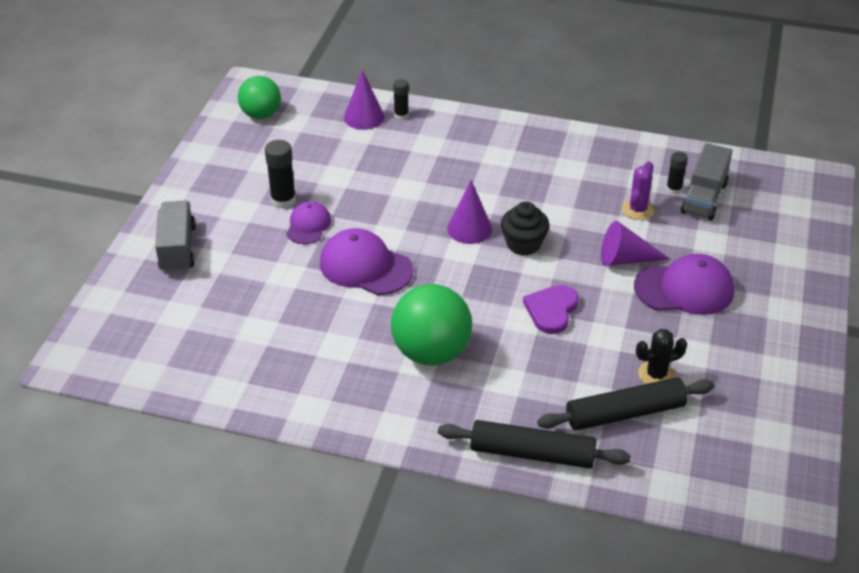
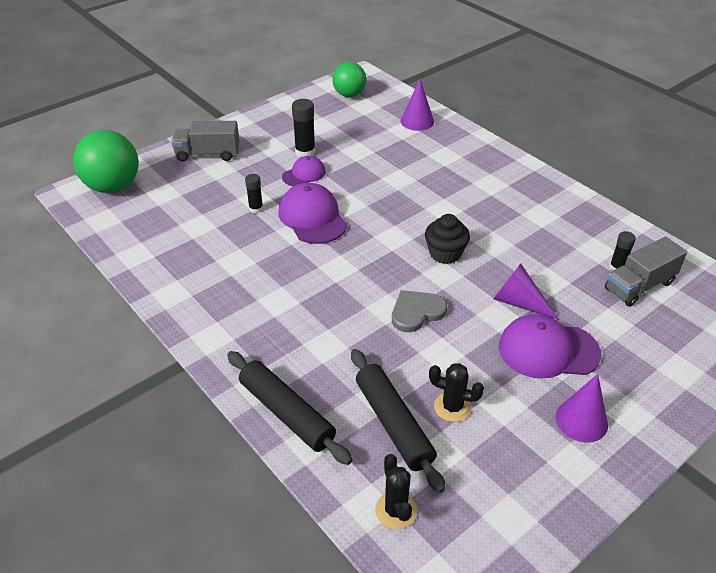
camera: 35 degrees right, 0 degrees up
grey truck [155,200,196,273] -> grey truck turned 120 degrees counterclockwise [171,121,240,162]
green ball [391,284,472,366] -> green ball moved to [73,130,139,193]
black glue stick [393,79,409,120] -> black glue stick moved to [245,174,263,213]
purple cone [447,180,492,244] -> purple cone moved to [555,374,608,443]
purple heart [523,285,579,334] -> grey heart [392,290,447,332]
black rolling pin [537,377,714,431] -> black rolling pin turned 45 degrees clockwise [351,349,445,493]
purple cactus [622,161,654,220] -> none
purple cap [634,254,734,315] -> purple cap turned 150 degrees clockwise [499,314,601,378]
none -> black cactus [375,454,417,529]

